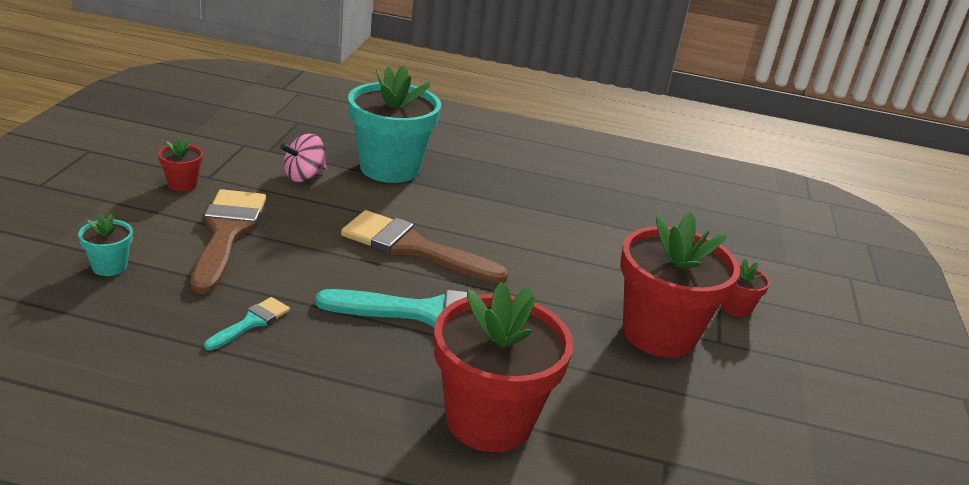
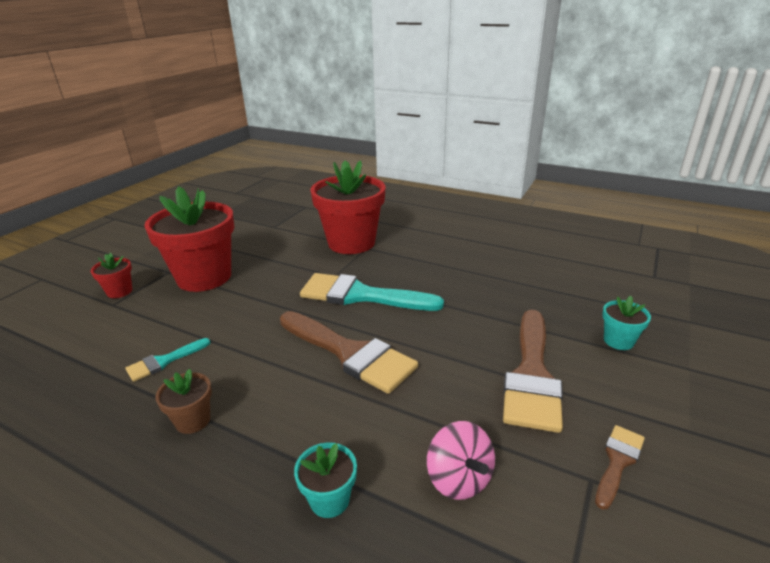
camera: 160 degrees left, 0 degrees up
red flower pot [158,137,203,191] -> brown brush [595,425,645,509]
turquoise brush [204,297,290,350] -> turquoise brush moved to [125,338,211,382]
pink spinning top [280,134,326,182] -> pink spinning top turned 90 degrees clockwise [427,421,495,500]
turquoise flower pot [348,65,441,183] -> turquoise flower pot [294,442,357,518], size x0.43
none -> brown flower pot [155,369,212,434]

